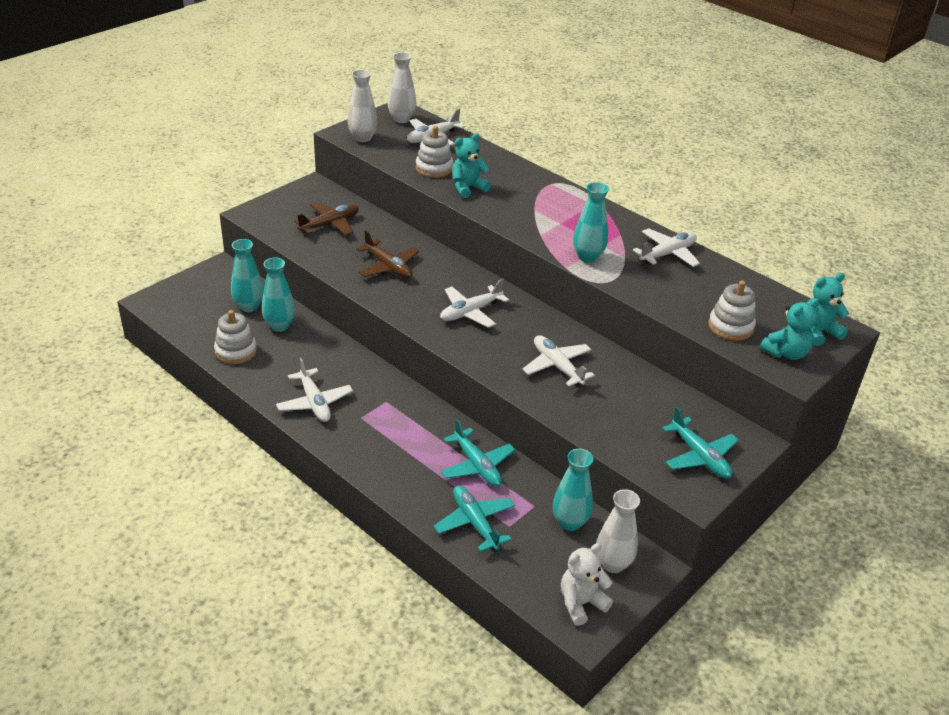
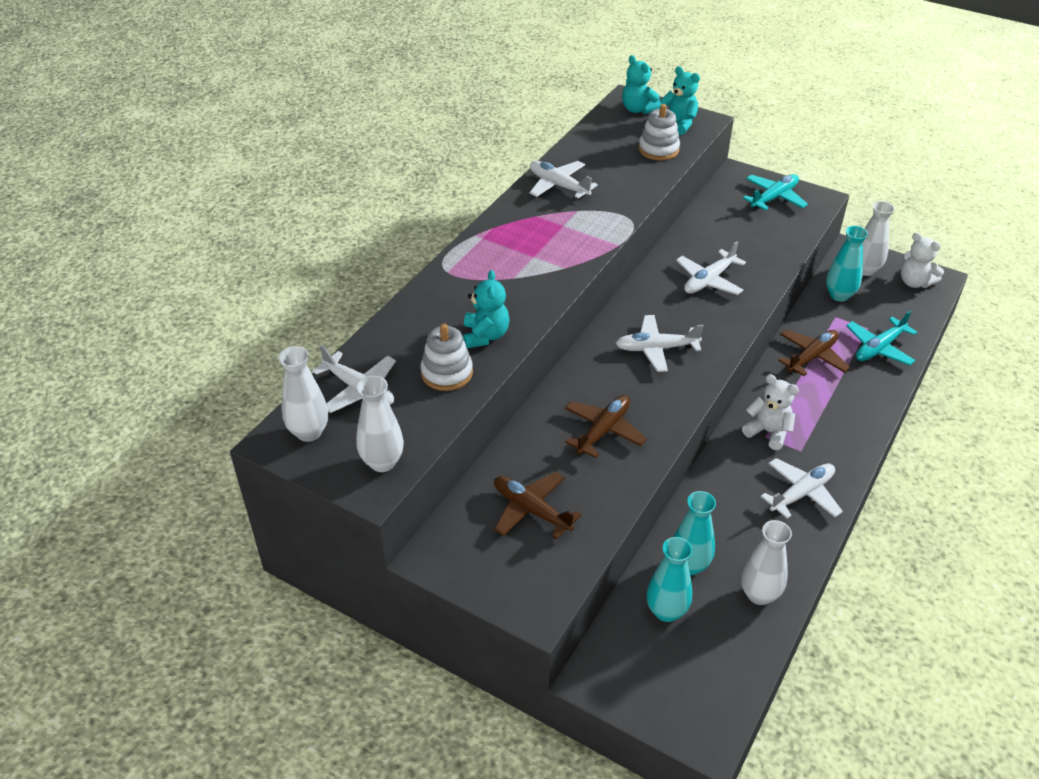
camera: 100 degrees left, 5 degrees up
white stacking toy [214,310,257,364] -> white vase [741,520,792,605]
white plane [440,279,509,328] -> white plane turned 135 degrees clockwise [615,315,704,372]
turquoise plane [441,419,515,487] -> brown plane [778,329,850,376]
turquoise teddy bear [452,133,491,198] -> turquoise teddy bear turned 135 degrees counterclockwise [463,270,510,348]
turquoise vase [573,182,609,263] -> none
none -> white teddy bear [742,374,799,450]

